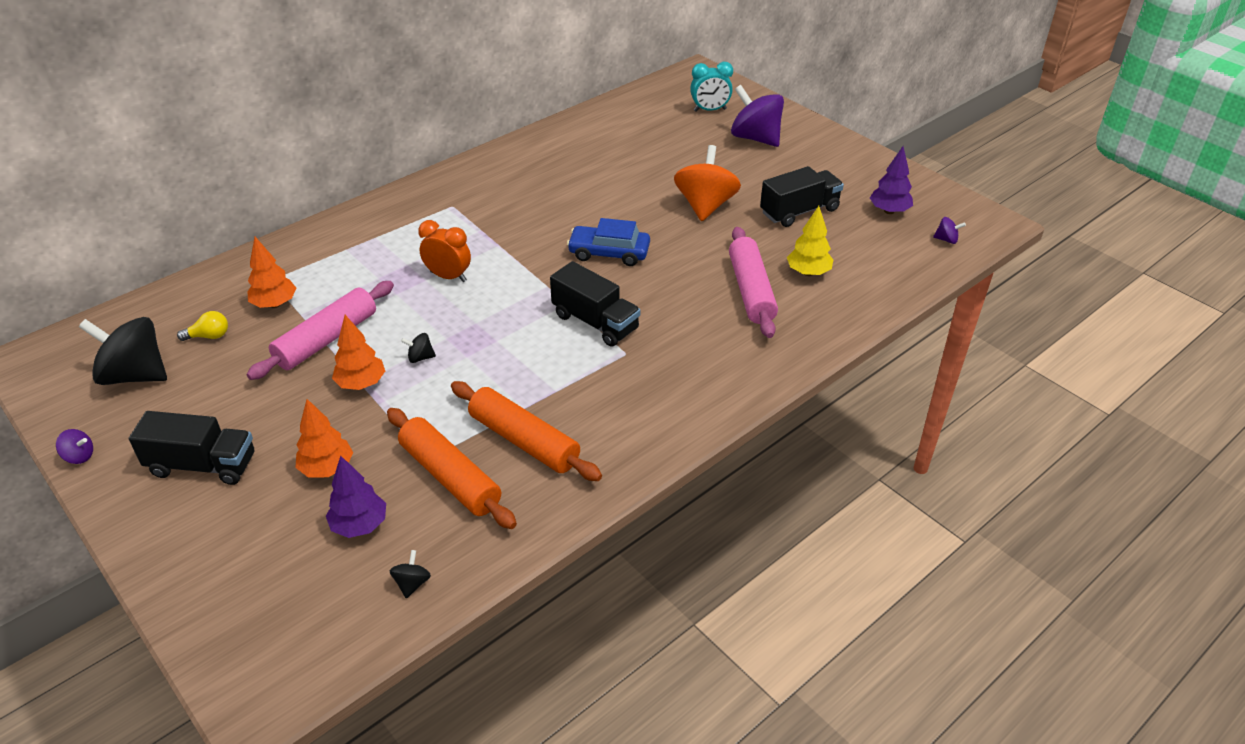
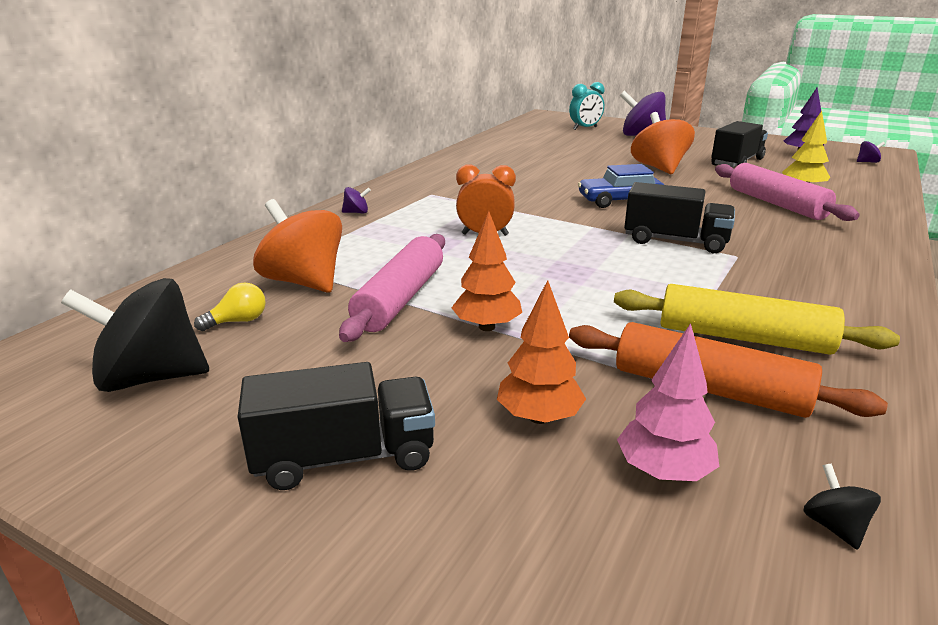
camera: 20 degrees left, 15 degrees down
purple spinning top [56,429,93,464] -> purple spinning top moved to [342,187,371,213]
orange tree [248,237,296,308] -> orange spinning top [253,199,342,293]
purple tree [326,456,386,538] -> pink tree [617,323,719,481]
black spinning top [401,333,436,363] -> none
orange rolling pin [451,381,602,481] -> yellow rolling pin [614,284,900,355]

